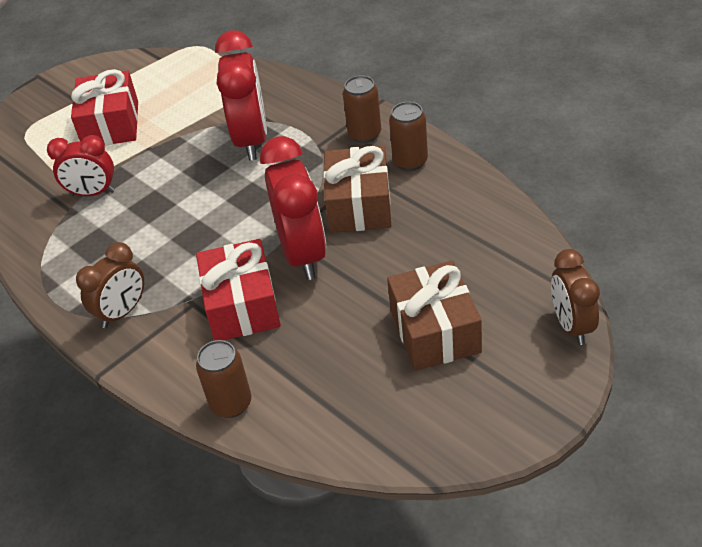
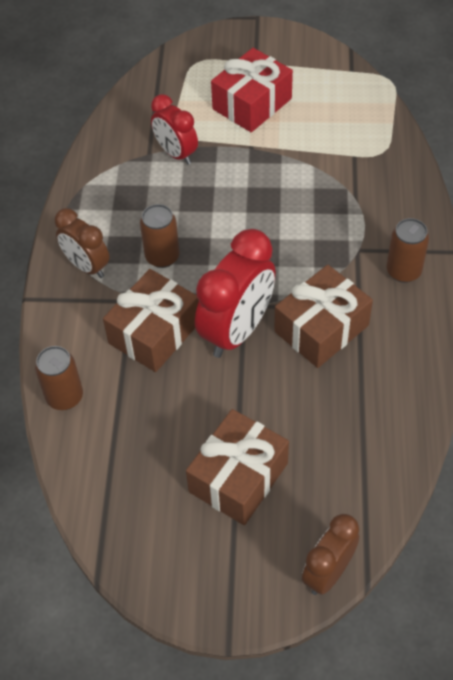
camera: 45 degrees right, 10 degrees up
brown clock [76,242,144,328] -> brown clock turned 45 degrees clockwise [55,208,110,278]
red gift [196,239,281,341] -> brown gift [103,269,199,372]
red clock [215,30,267,161] -> none
brown can [389,102,428,171] -> brown can moved to [140,204,180,268]

